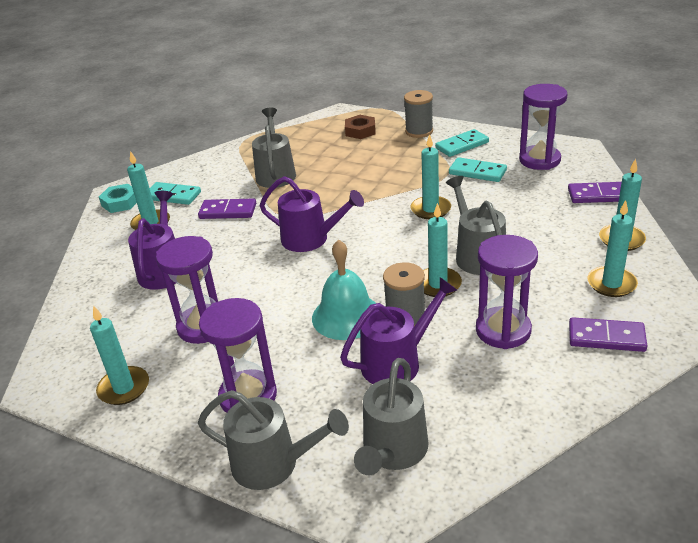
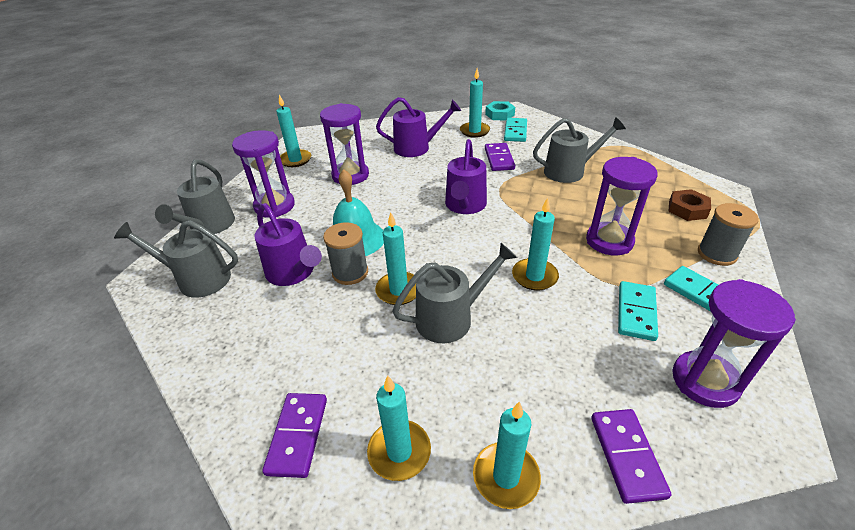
camera: 80 degrees right, 5 degrees up
purple hourglass [476,235,538,349] -> purple hourglass moved to [586,157,658,255]

